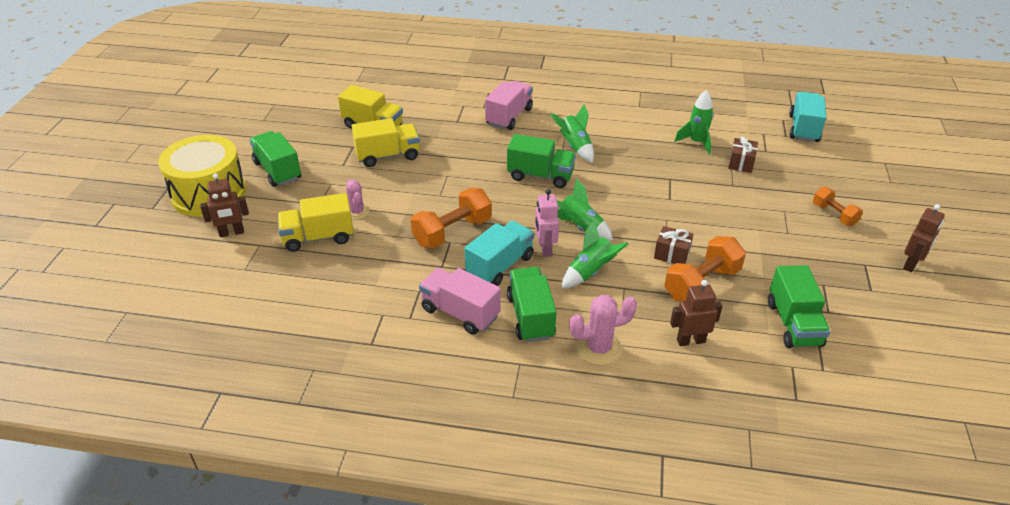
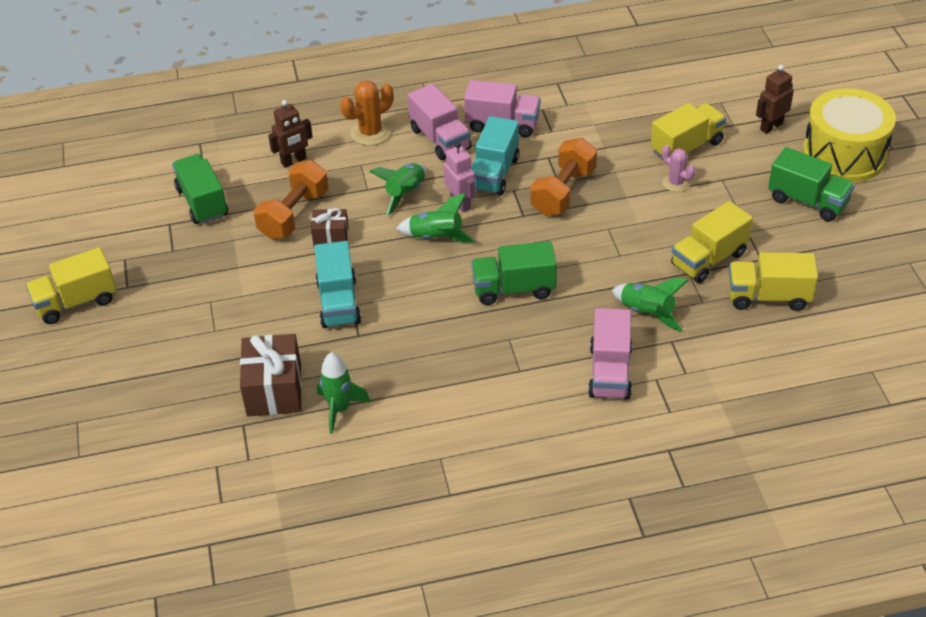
camera: 160 degrees right, 5 degrees up
green truck [507,267,557,342] -> pink truck [408,84,471,160]
green rocket [550,104,594,163] -> green rocket moved to [612,278,688,332]
pink cactus [569,295,637,365] -> orange cactus [340,80,393,146]
brown gift [728,137,758,173] -> brown gift [240,334,302,417], size x1.73
turquoise truck [789,92,826,142] -> turquoise truck moved to [314,241,361,328]
orange dumbbell [813,186,863,226] -> none
brown robot [903,204,945,272] -> yellow truck [26,247,117,324]

